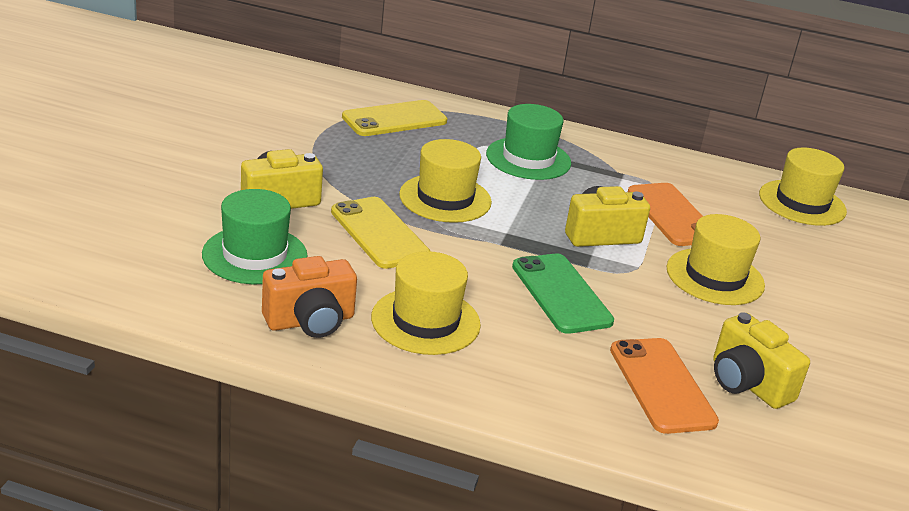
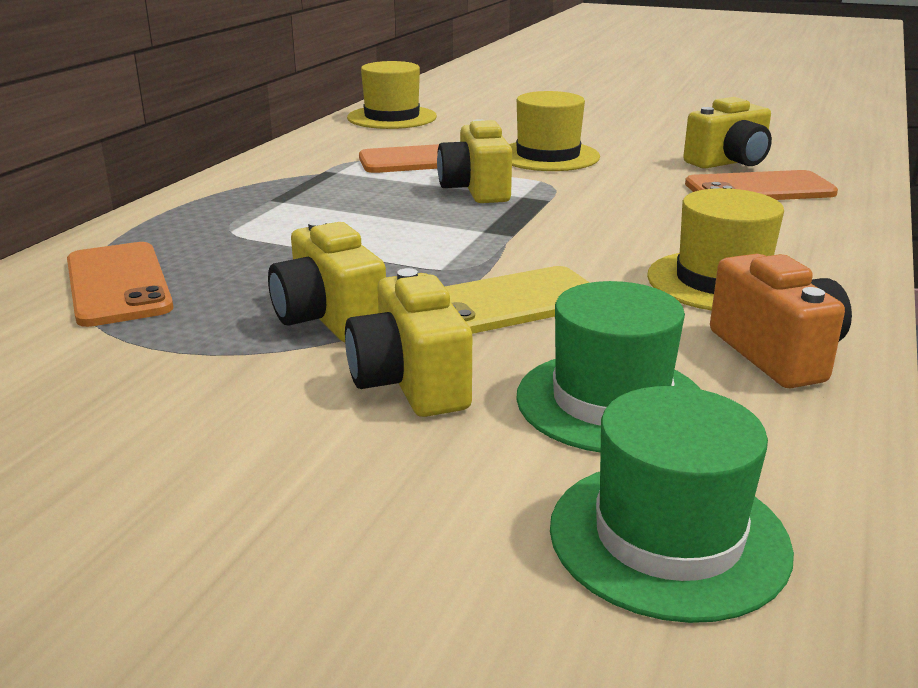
camera: 80 degrees left, 5 degrees down
yellow phone [342,100,447,136] -> orange phone [67,242,173,327]
yellow hat [399,139,492,223] -> none
green hat [486,104,571,180] -> green hat moved to [550,386,794,623]
green phone [512,254,614,334] -> none
none -> yellow camera [268,219,386,342]

